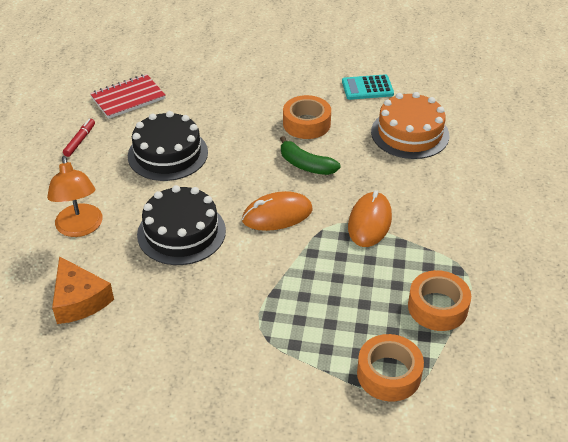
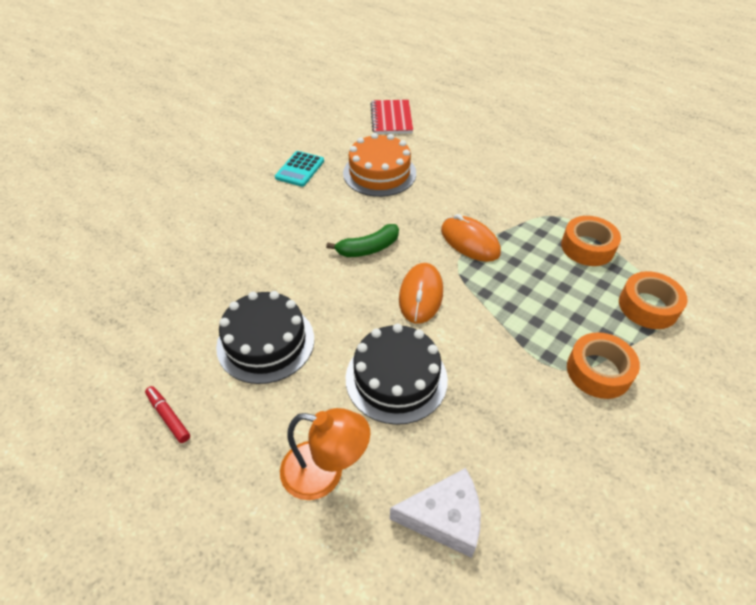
camera: 60 degrees left, 5 degrees up
orange cheese [52,256,114,324] -> white cheese [390,468,481,558]
red notebook [90,74,166,119] -> red notebook moved to [370,100,413,134]
orange tape [283,95,331,139] -> orange tape moved to [567,332,640,399]

